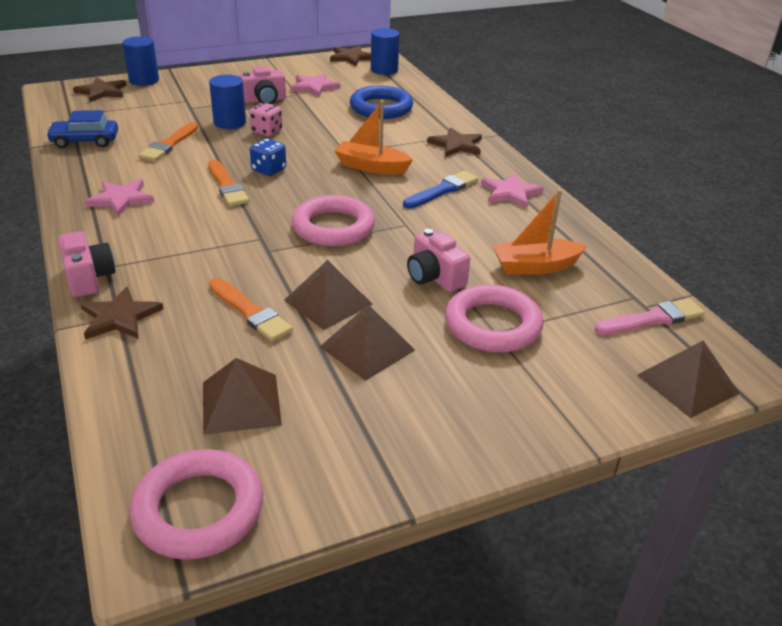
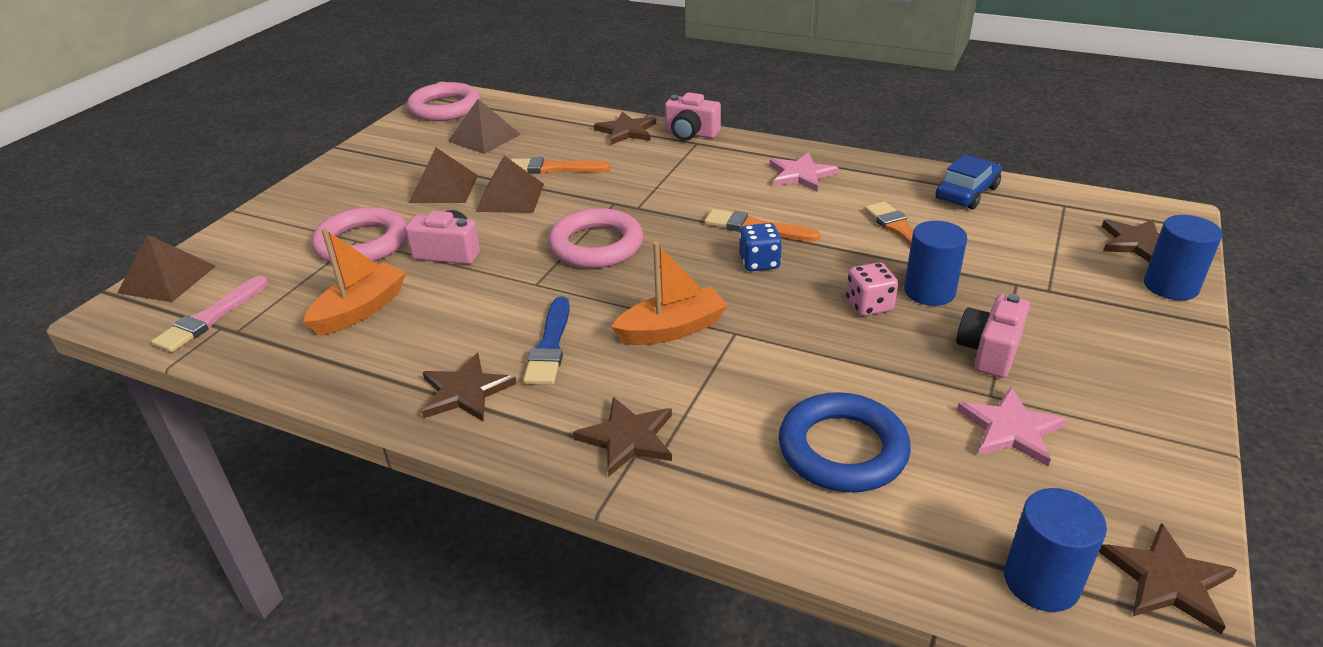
camera: 140 degrees right, 0 degrees up
pink star [481,173,544,209] -> brown star [422,353,516,422]

